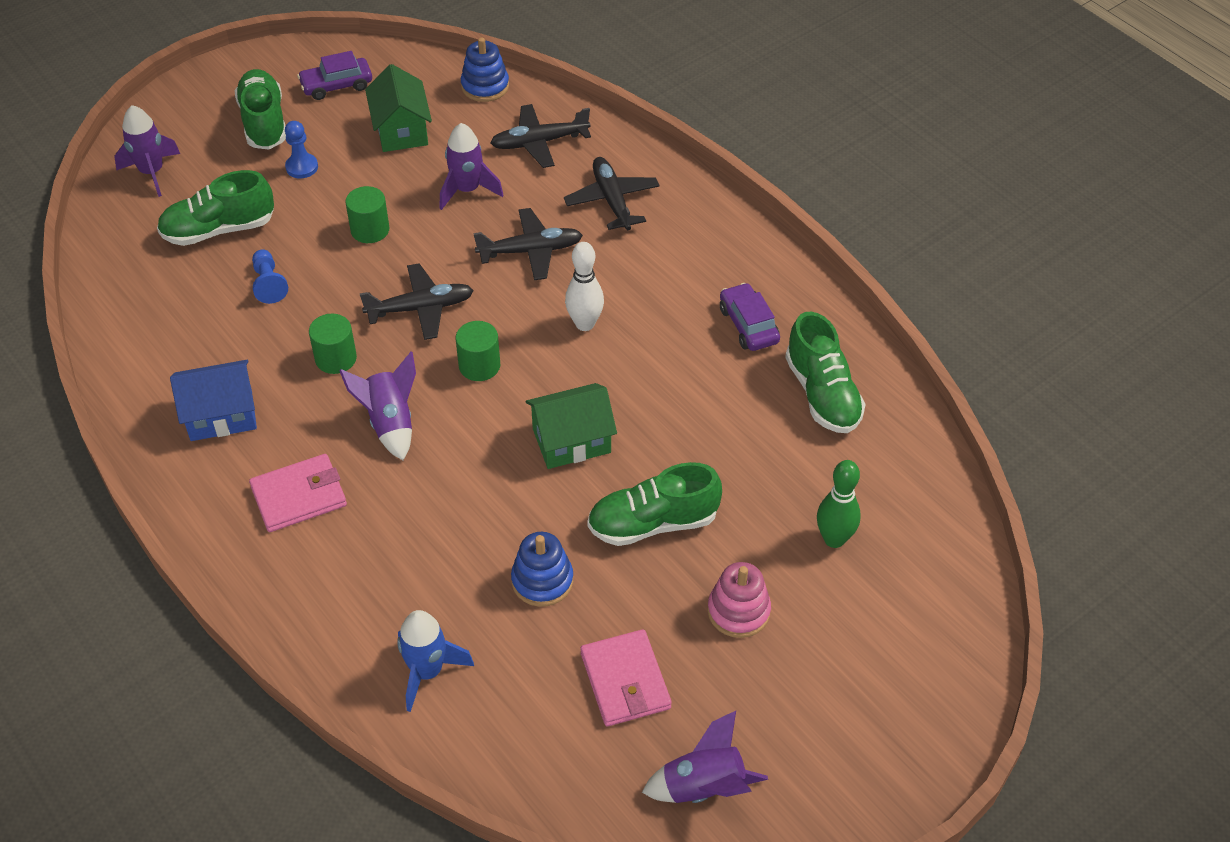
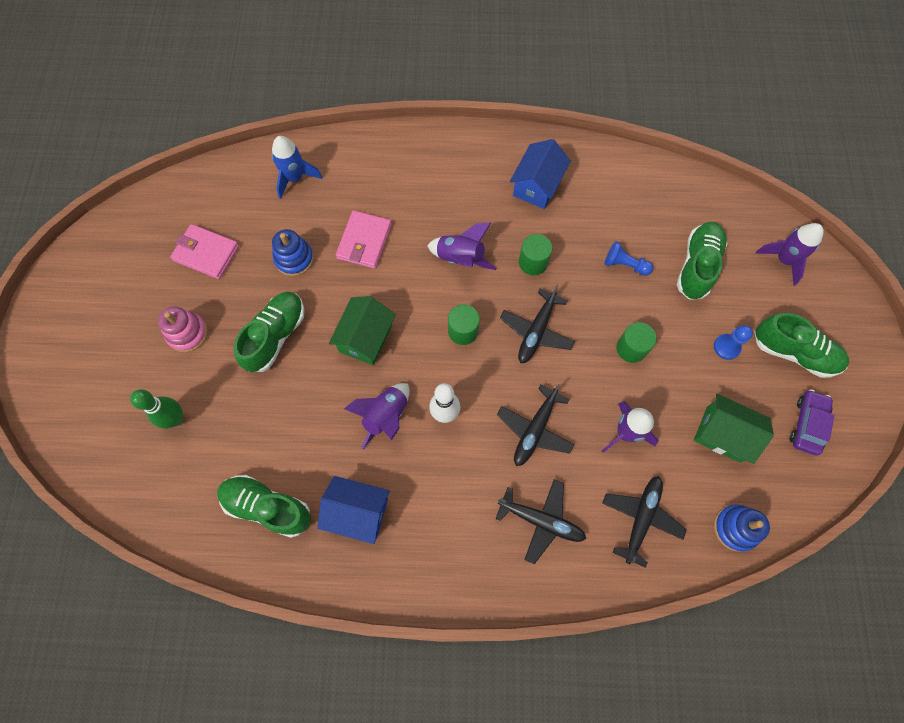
camera: 130 degrees right, 20 degrees up
pink wallet [249,454,347,532] -> pink wallet moved to [336,210,392,269]
purple rocket [642,711,768,803] -> purple rocket moved to [344,383,410,449]
purple car [720,283,780,351] -> blue house [317,476,390,544]

